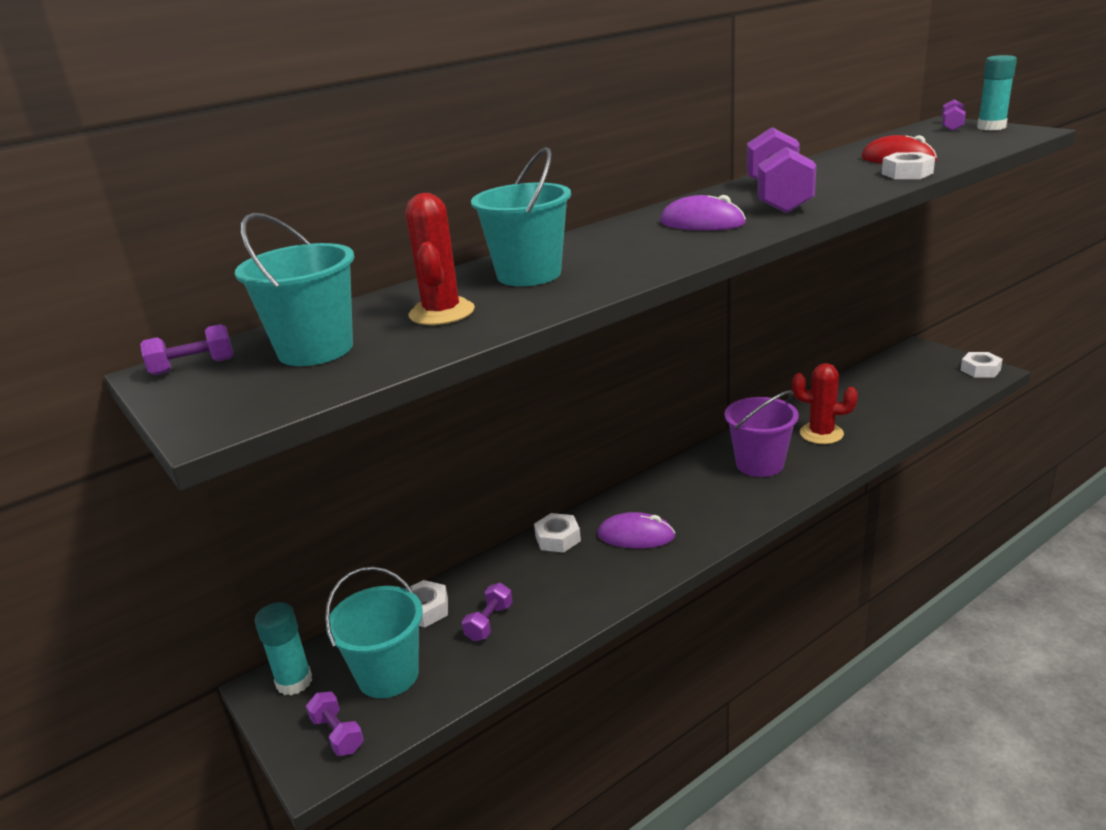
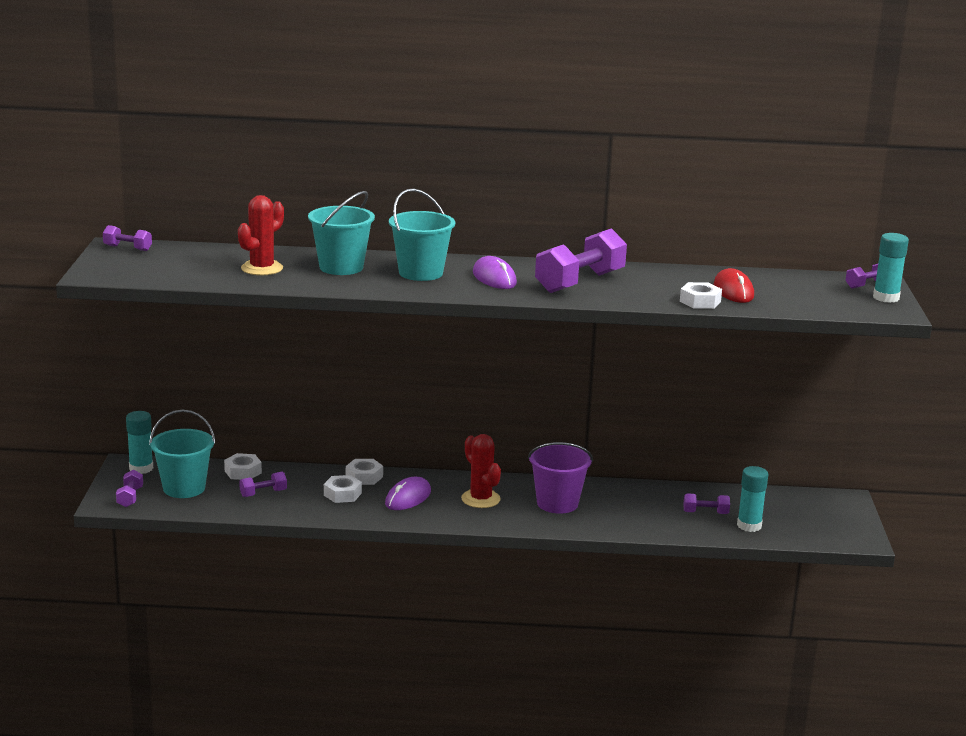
camera: 35 degrees right, 5 degrees down
turquoise bucket [235,213,354,366] -> turquoise bucket moved to [389,189,455,281]
purple mouse [597,512,675,548] -> purple mouse turned 75 degrees clockwise [385,477,431,510]
red cactus [792,363,858,444] -> red cactus moved to [461,434,501,508]
white nut [961,352,1003,378] -> white nut moved to [324,475,362,503]
none -> purple dumbbell [684,493,730,514]
none -> turquoise glue stick [737,466,768,532]

